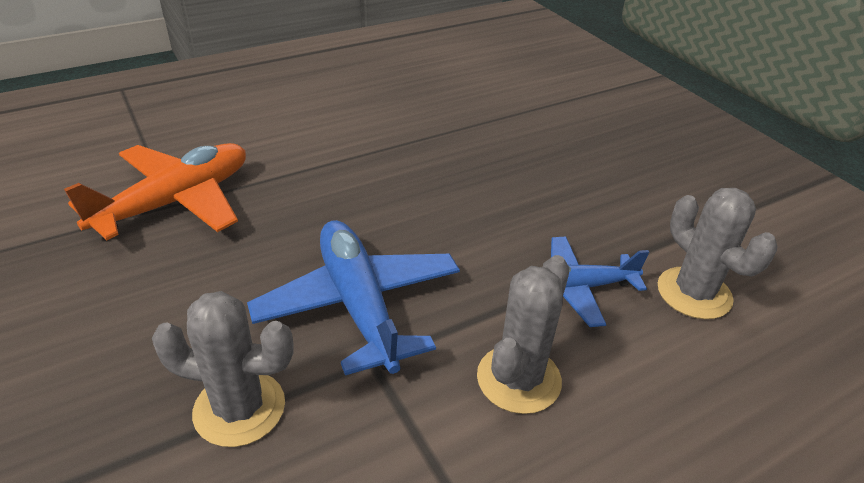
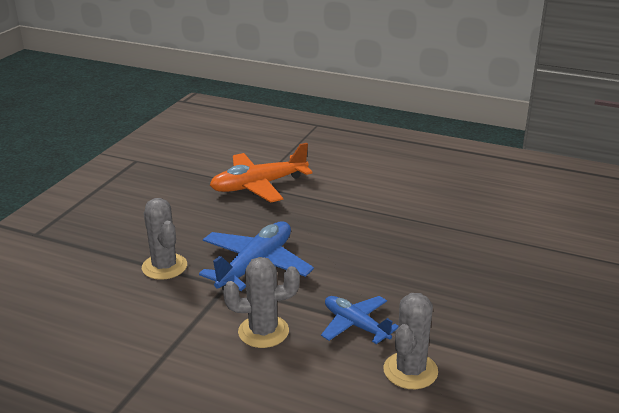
camera: 55 degrees right, 10 degrees down
orange plane [64,143,246,240] -> orange plane turned 150 degrees clockwise [210,143,312,203]

